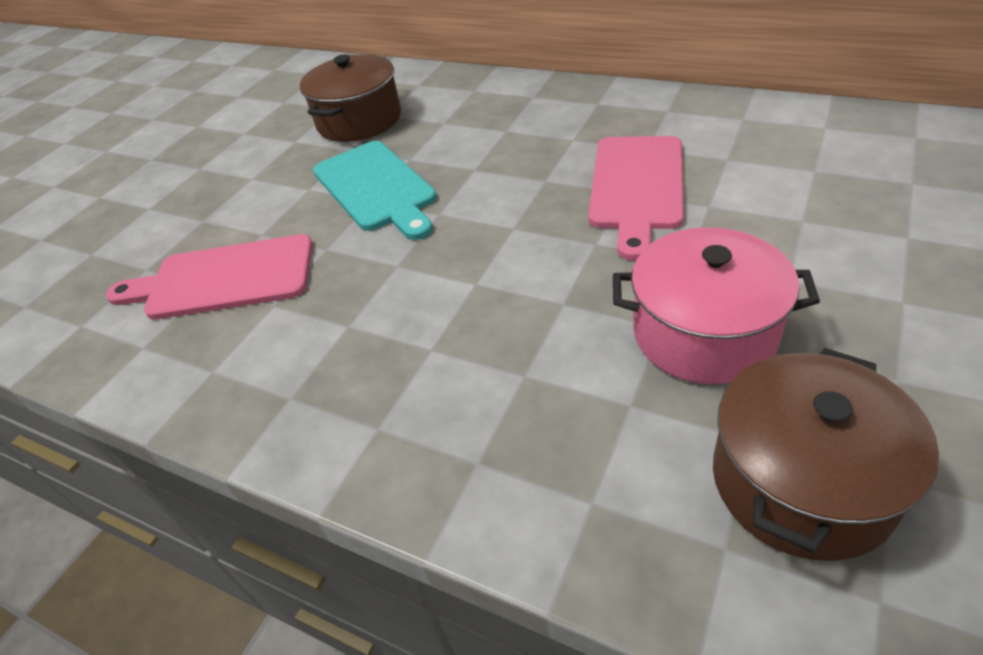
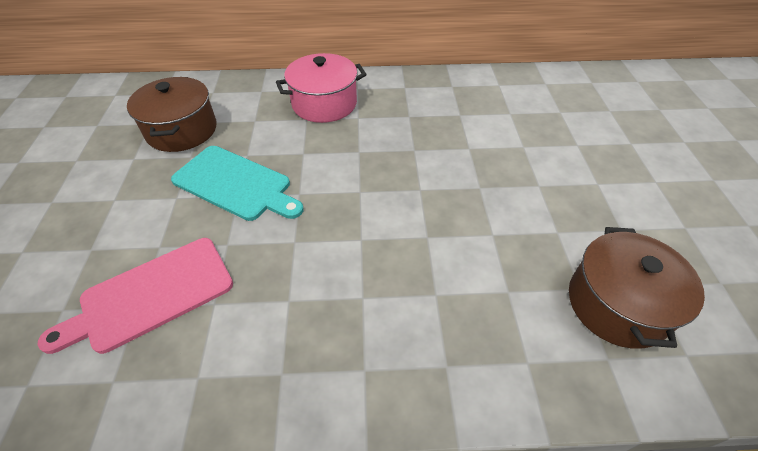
camera: 35 degrees left, 5 degrees up
pink cutting board [588,136,684,260] -> none
pink pot [613,227,820,384] -> pink pot moved to [276,53,367,123]

